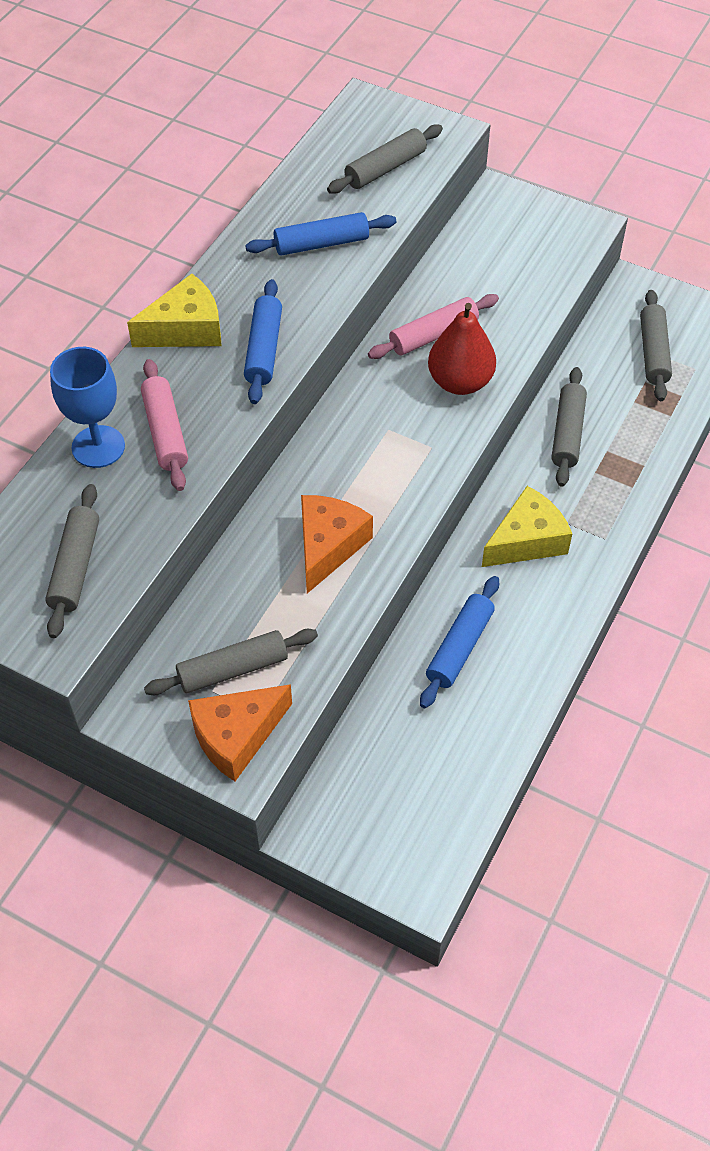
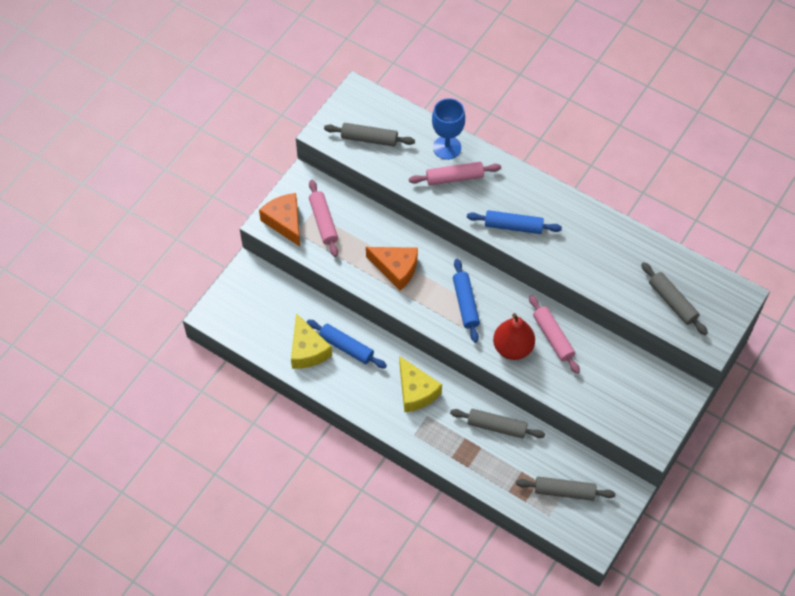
camera: 95 degrees right, 5 degrees up
yellow cheese [127,274,221,347] -> yellow cheese moved to [291,313,332,369]
grey rolling pin [144,629,318,695] -> pink rolling pin [309,180,338,257]
blue rolling pin [245,212,396,256] -> blue rolling pin moved to [453,259,480,343]

